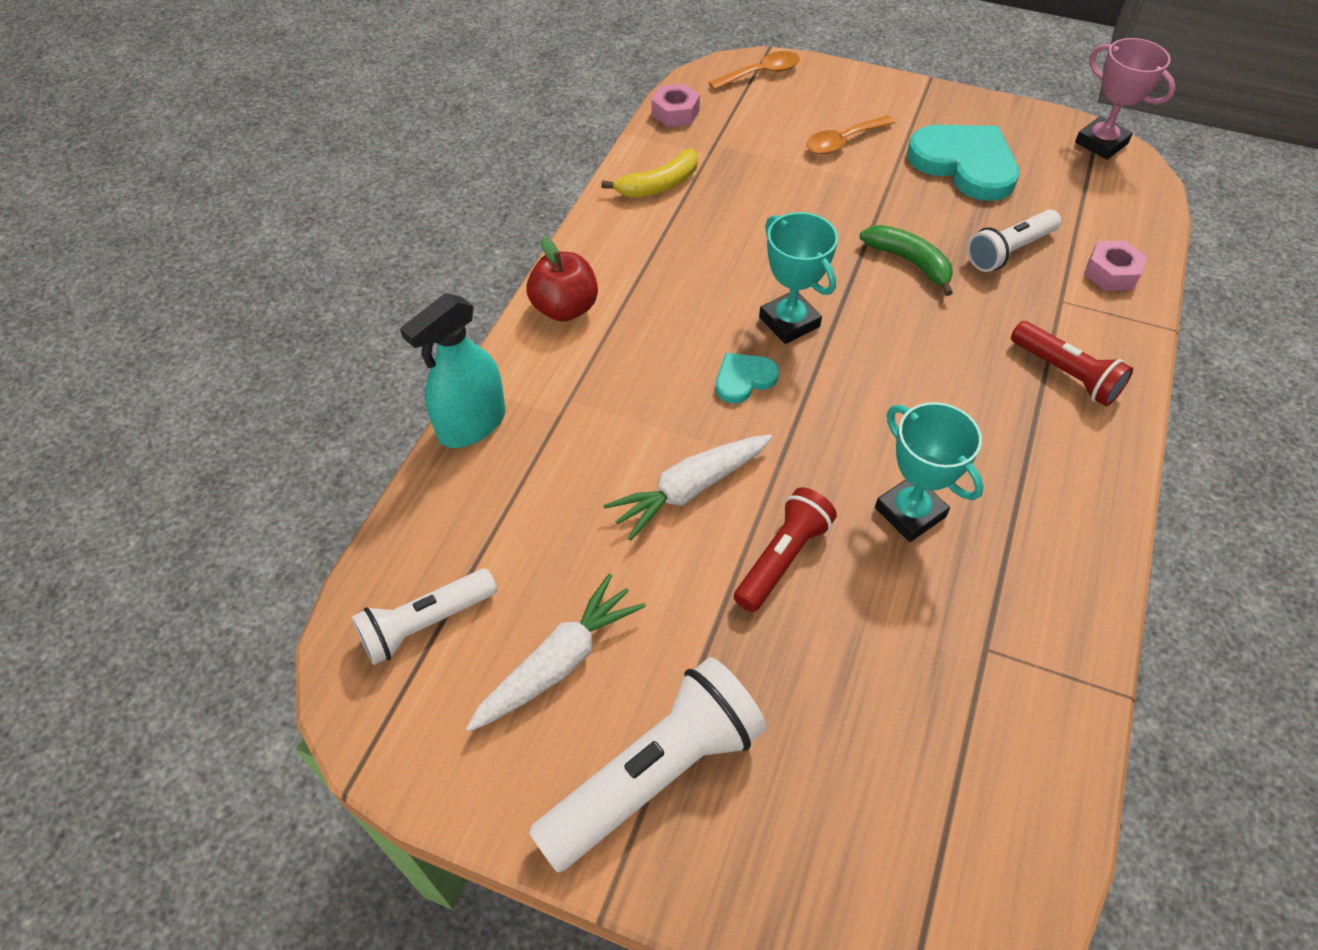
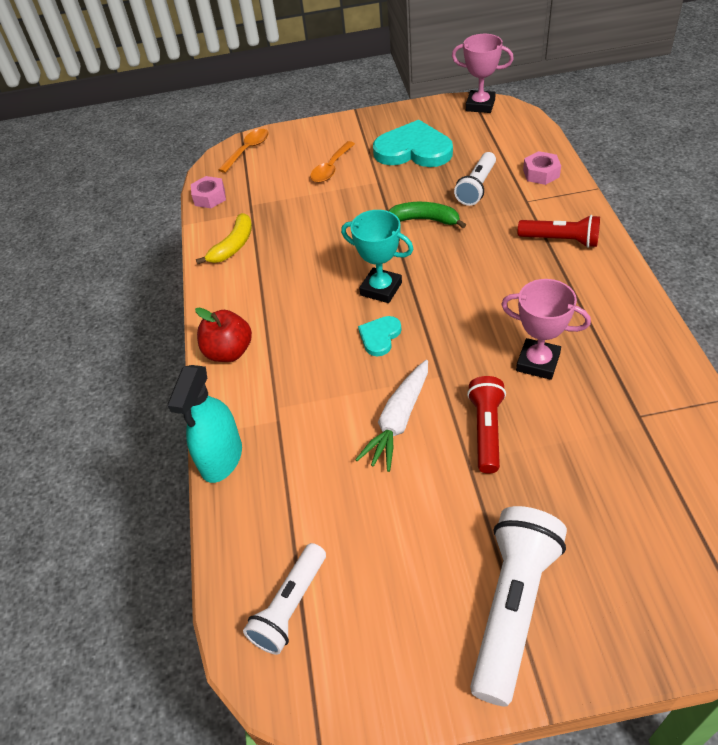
camera: 25 degrees left, 5 degrees down
white carrot [466,574,646,732] -> none
turquoise trophy [875,402,984,542] -> pink trophy [501,279,591,380]

